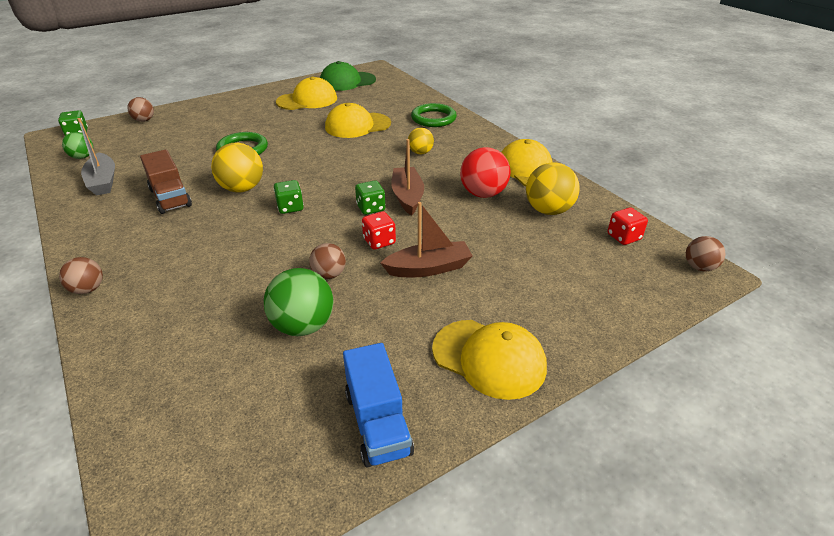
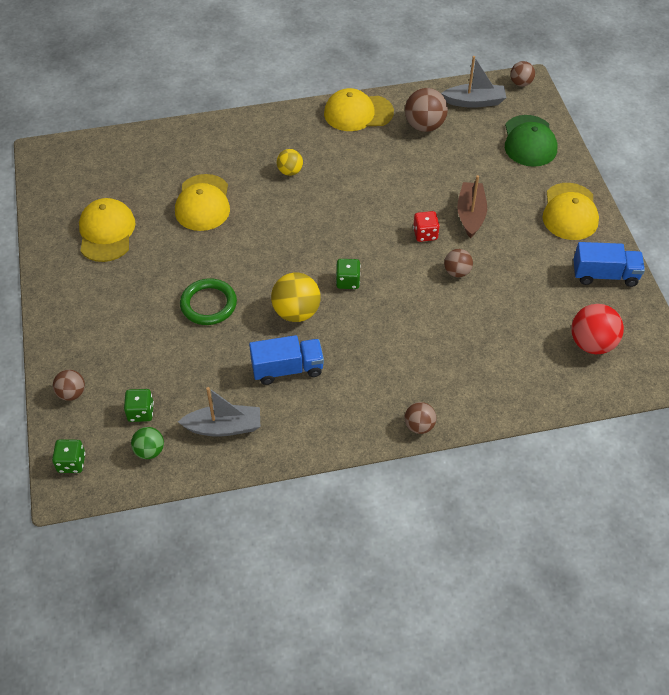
camera: 70 degrees left, 15 degrees up
brown truck [140,149,192,214] -> blue truck [249,335,324,385]
green ball [264,268,333,336] -> none
green cap [320,61,376,91] -> green cap moved to [505,115,557,167]
green dice [355,180,385,215] -> green dice moved to [124,389,154,422]
brown boat [391,139,424,215] -> none
green ring [411,103,457,127] -> none
yellow cap [432,320,547,400] -> yellow cap turned 135 degrees clockwise [542,183,599,240]
red ball [460,147,511,198] -> red ball moved to [571,304,624,354]
yellow ball [526,162,580,215] -> brown ball [405,88,448,132]
red dice [607,207,648,245] -> grey boat [441,56,506,108]

